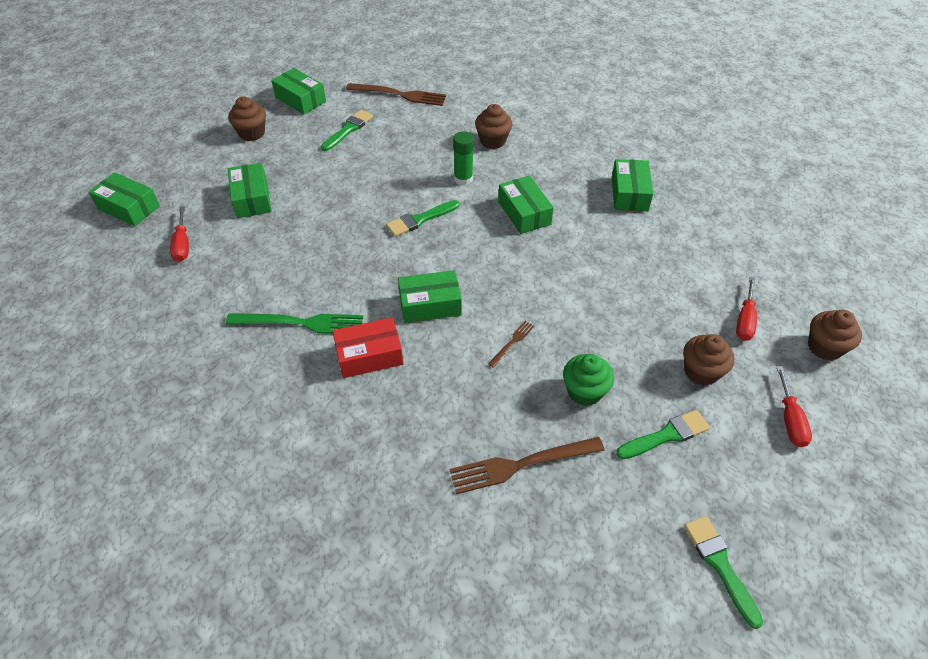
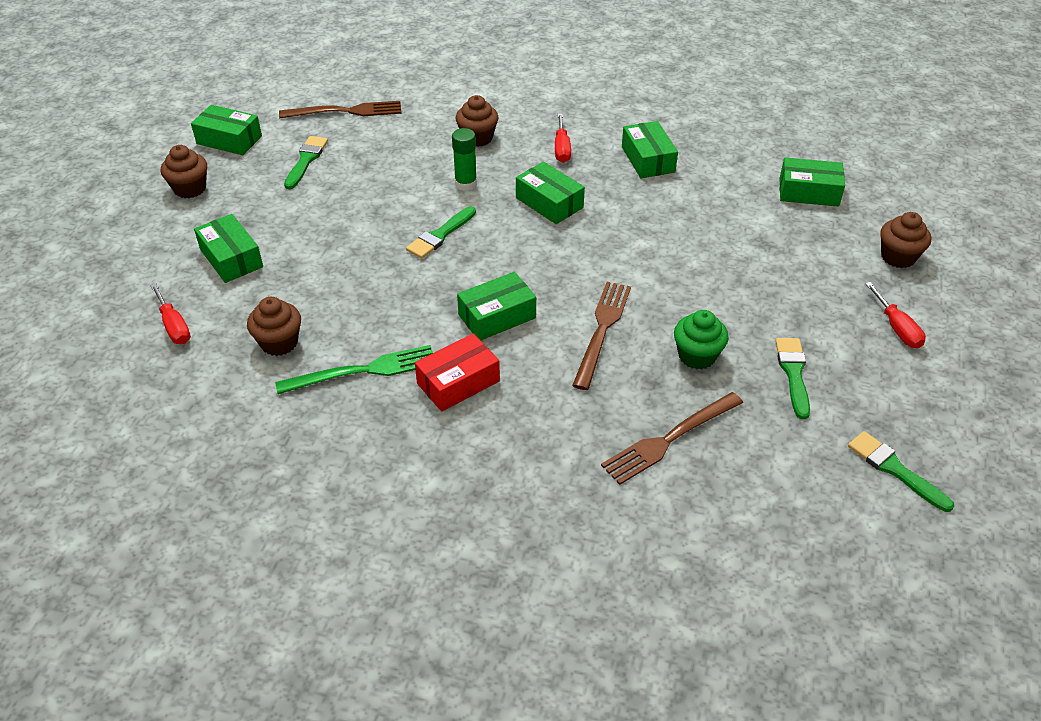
camera: 20 degrees left, 5 degrees down
green box [89,172,160,226] -> green box moved to [779,157,845,207]
brown fork [488,321,535,368] -> brown fork [572,282,631,390], size x2.05
green brush [616,410,710,459] -> green brush turned 45 degrees counterclockwise [775,338,810,419]
brown cupcake [683,334,734,386] -> brown cupcake moved to [247,297,301,356]
red screwdriver [736,277,757,341] -> red screwdriver moved to [555,114,571,163]

